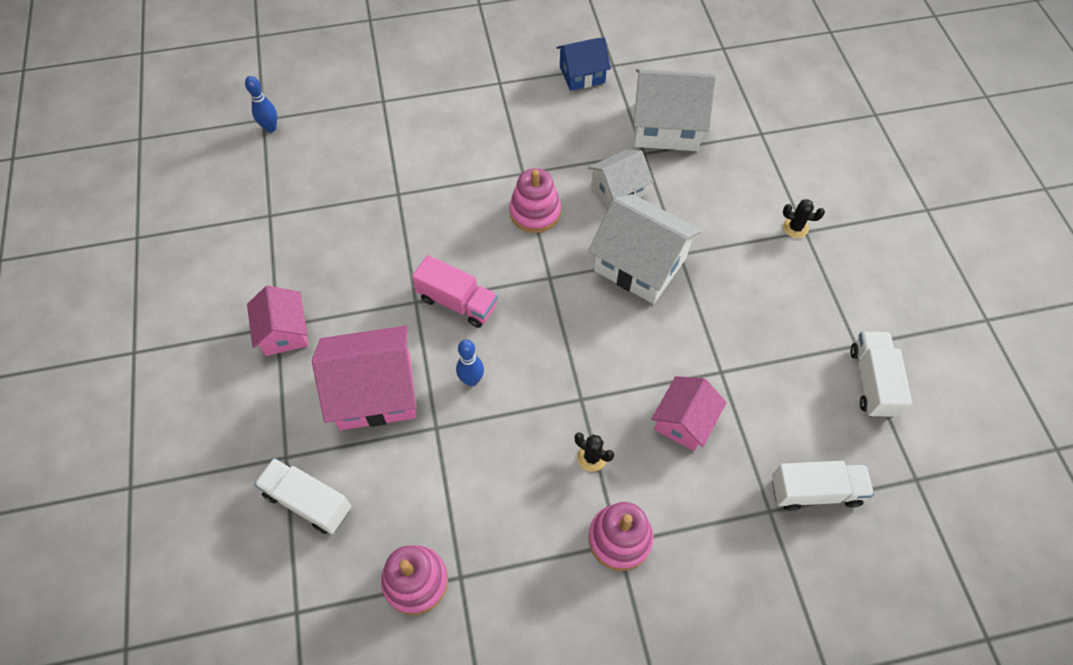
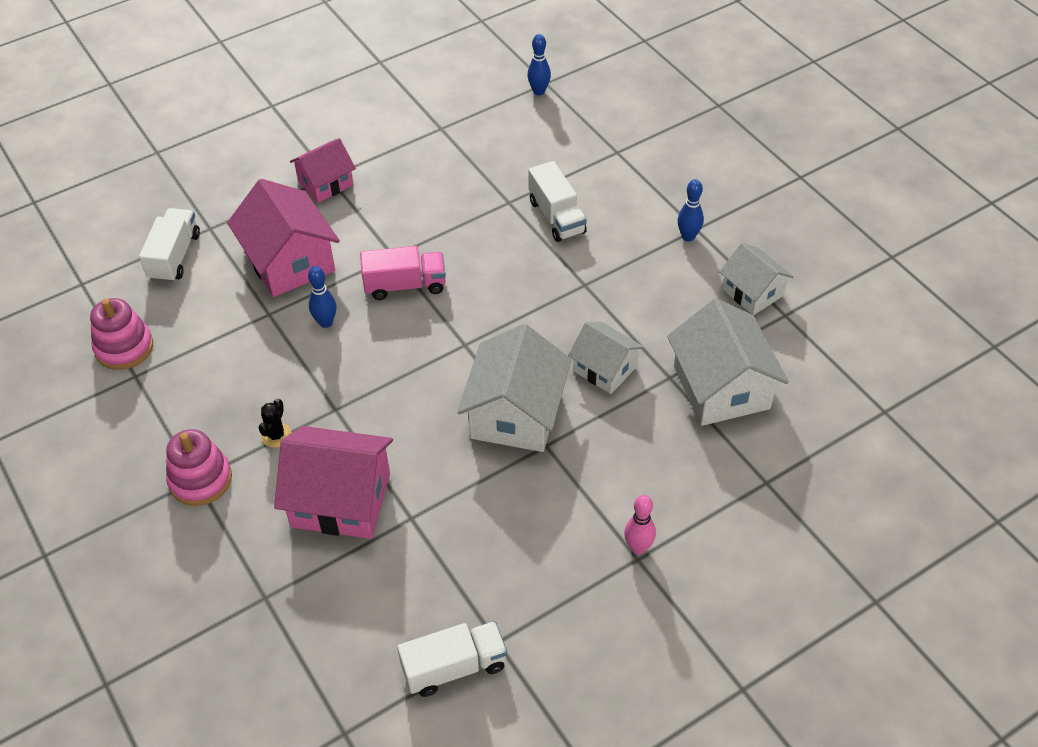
camera: 70 degrees right, 10 degrees down
pink truck [412,255,498,328] -> pink truck turned 105 degrees counterclockwise [360,246,446,300]
pink stacking toy [509,168,561,233] -> none
blue house [557,37,611,91] -> white house [719,243,794,315]
pink house [651,376,727,451] -> pink house [274,426,393,539], size x1.63
white truck [772,461,874,511] -> white truck moved to [528,161,587,242]
black cactus [783,199,825,238] -> pink bowling pin [624,495,656,554]
none -> blue bowling pin [678,179,704,242]

